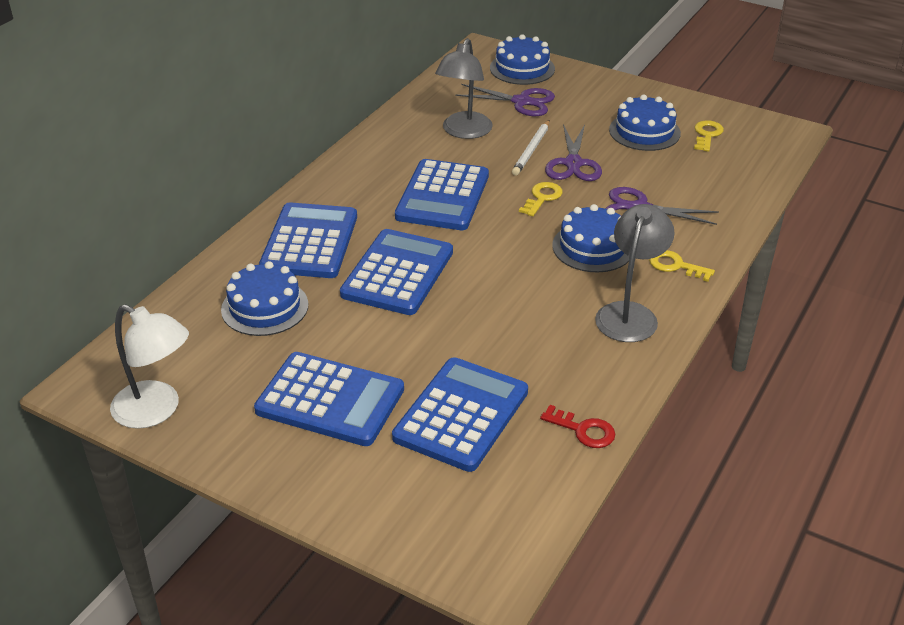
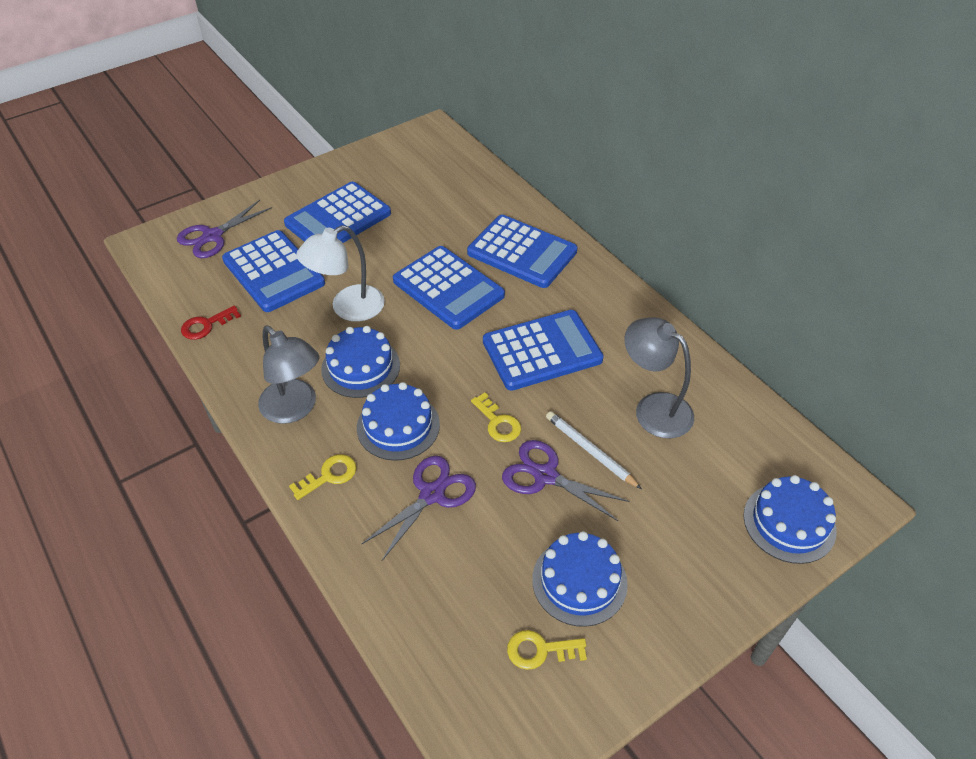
camera: 115 degrees right, 10 degrees up
white lamp [110,304,189,429] -> white lamp moved to [296,225,385,322]
blue cake [221,261,308,336] -> blue cake moved to [321,326,400,398]
blue calculator [395,159,489,230] -> blue calculator turned 120 degrees clockwise [483,310,604,391]
purple scissors [455,84,555,116] -> purple scissors moved to [177,200,272,258]
yellow key [694,120,724,152] -> yellow key turned 135 degrees clockwise [507,630,587,670]

